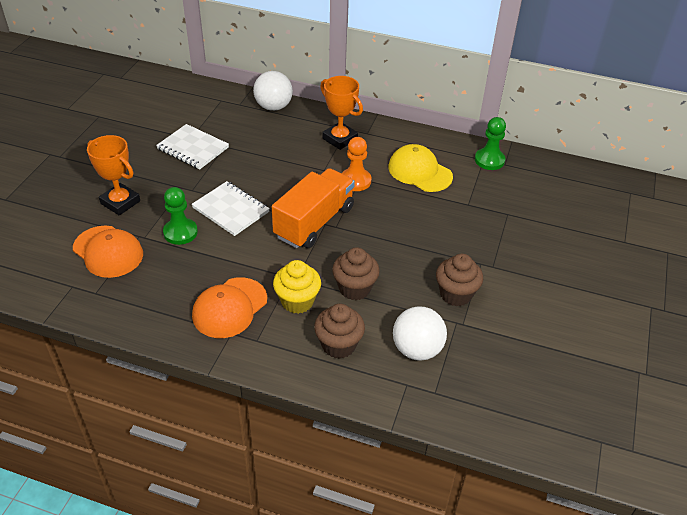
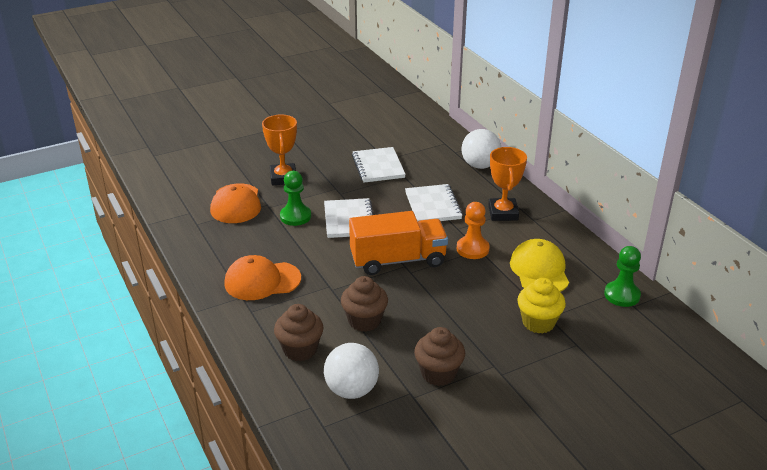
camera: 45 degrees right, 10 degrees down
yellow cupcake [273,260,321,314] -> yellow cupcake moved to [517,278,566,334]
none -> white notebook [405,184,463,221]

